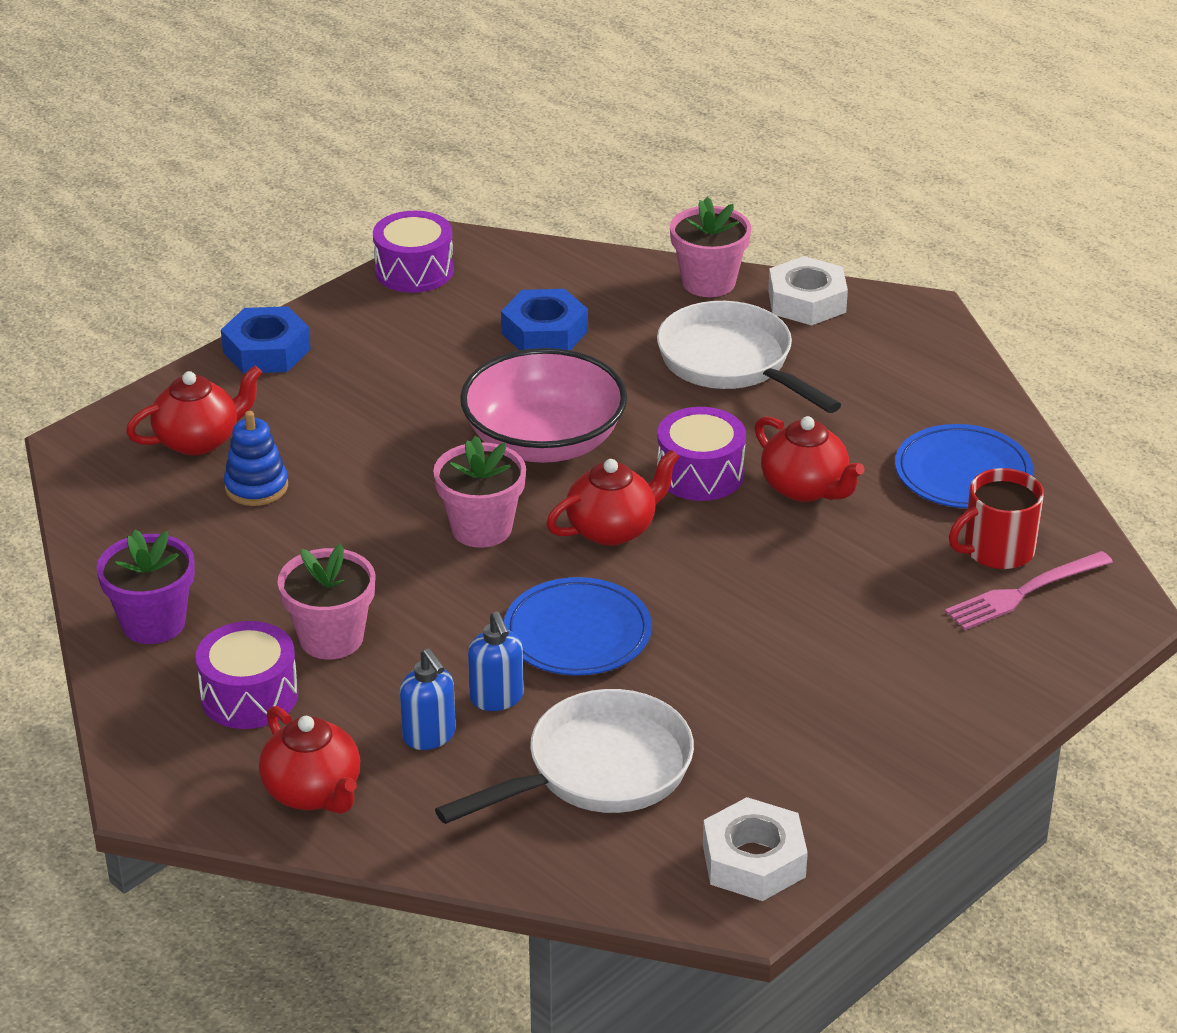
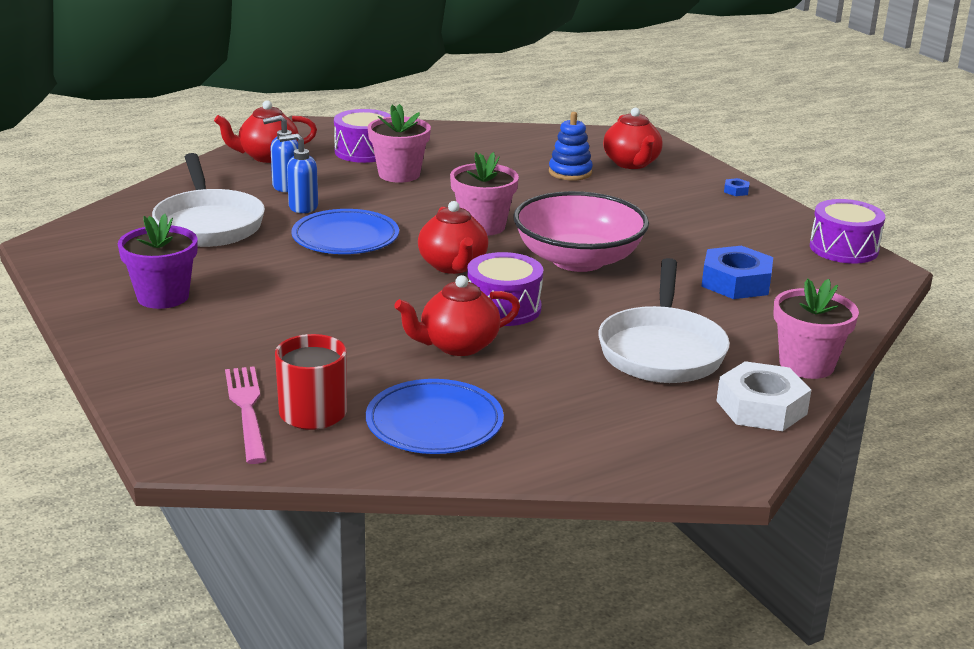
camera: 105 degrees right, 10 degrees down
purple flower pot [97,529,195,644] -> purple flower pot moved to [118,214,198,309]
blue nut [221,306,311,373] -> blue nut [724,178,750,196], size x0.42
white pan [657,301,841,413] -> white pan turned 120 degrees clockwise [598,258,730,383]
white nut [703,797,808,901] -> none

